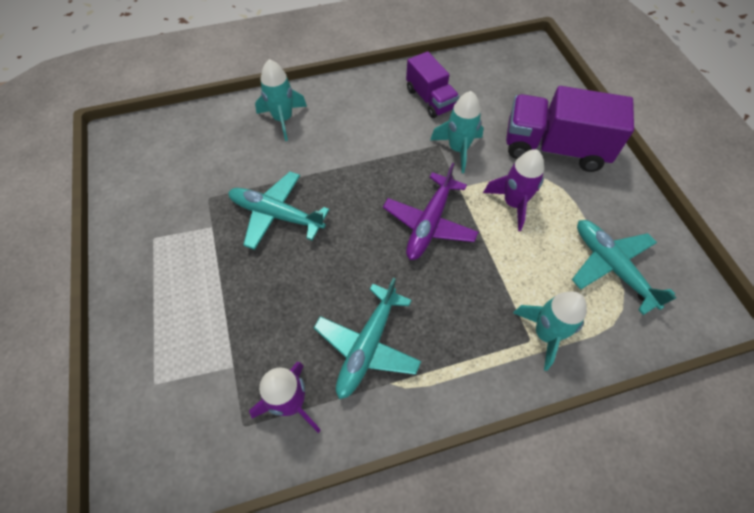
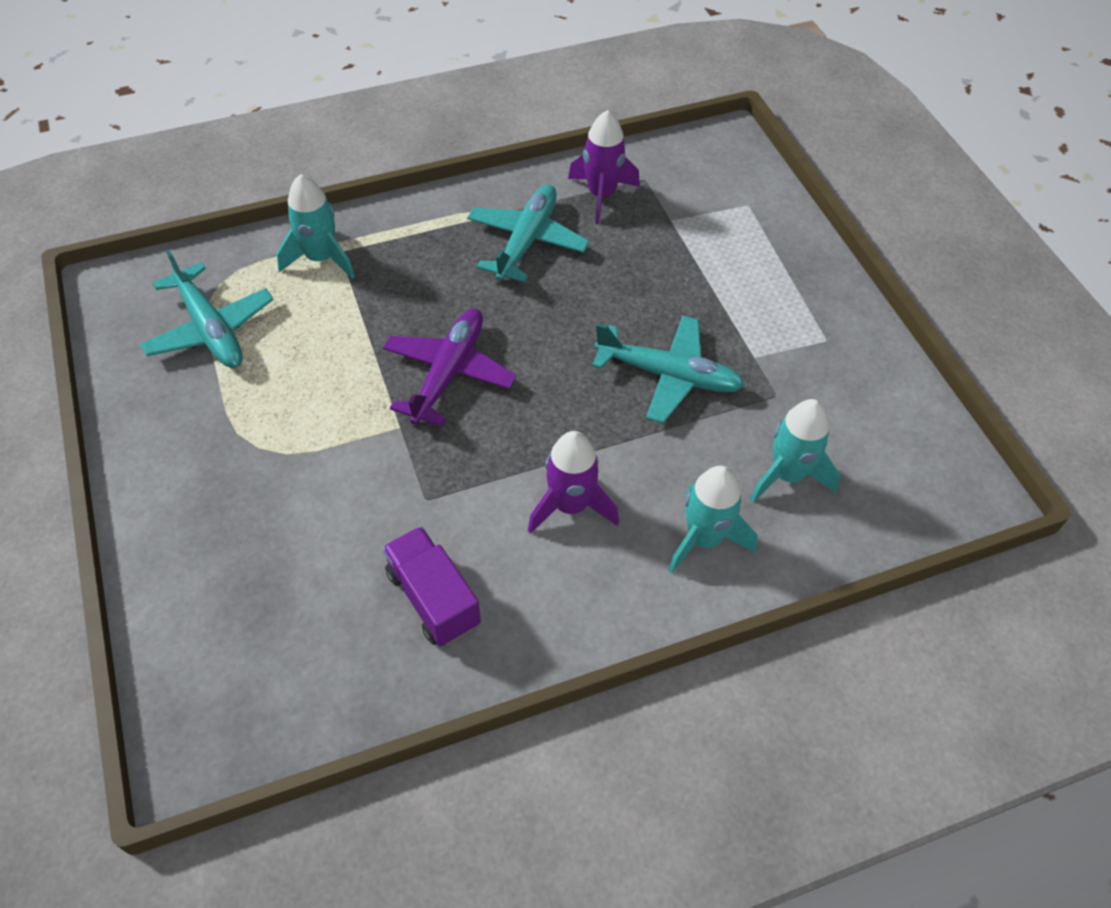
camera: 175 degrees right, 5 degrees down
turquoise rocket [430,91,484,173] -> turquoise rocket moved to [750,399,840,502]
purple rocket [483,149,544,231] -> purple rocket moved to [528,431,619,534]
purple truck [506,86,634,172] -> none

